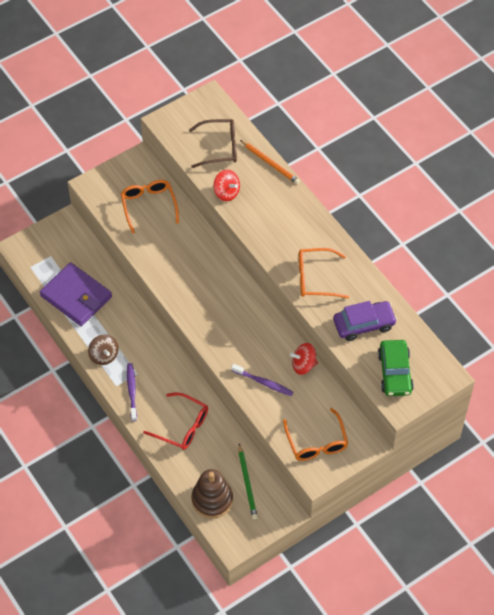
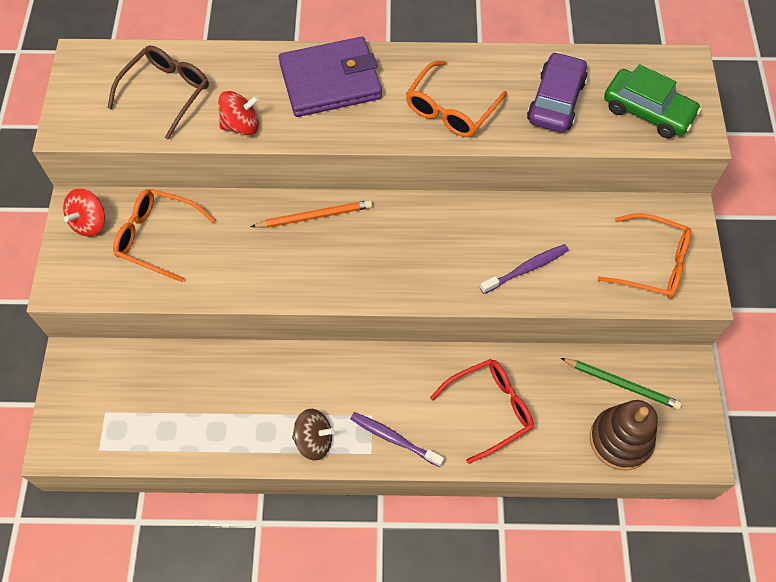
camera: 55 degrees left, 5 degrees up
purple wallet [40,262,112,326] -> purple wallet moved to [279,37,382,117]
orange pencil [240,140,300,184] -> orange pencil moved to [251,200,372,228]
red spinning top [290,343,318,375] -> red spinning top moved to [63,188,105,237]

